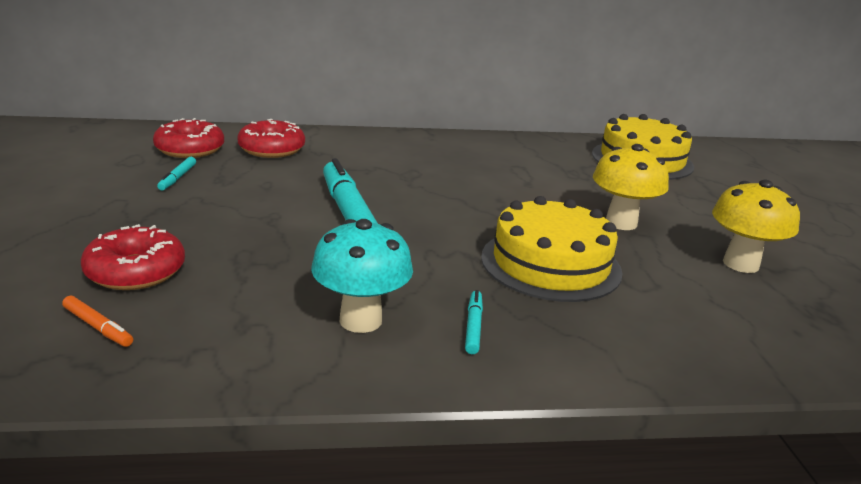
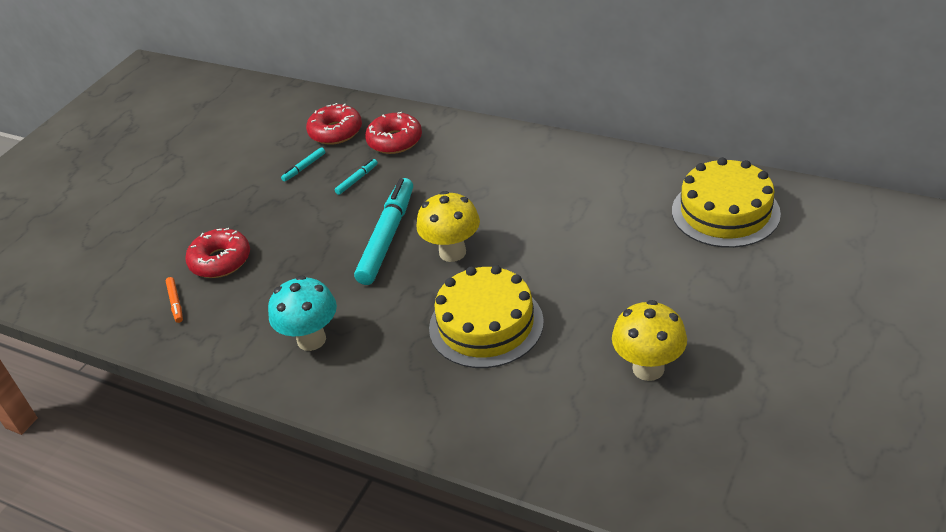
camera: 40 degrees right, 15 degrees up
turquoise marker [465,290,483,354] -> turquoise marker moved to [334,159,378,195]
yellow mushroom [593,144,669,230] -> yellow mushroom moved to [417,191,480,262]

